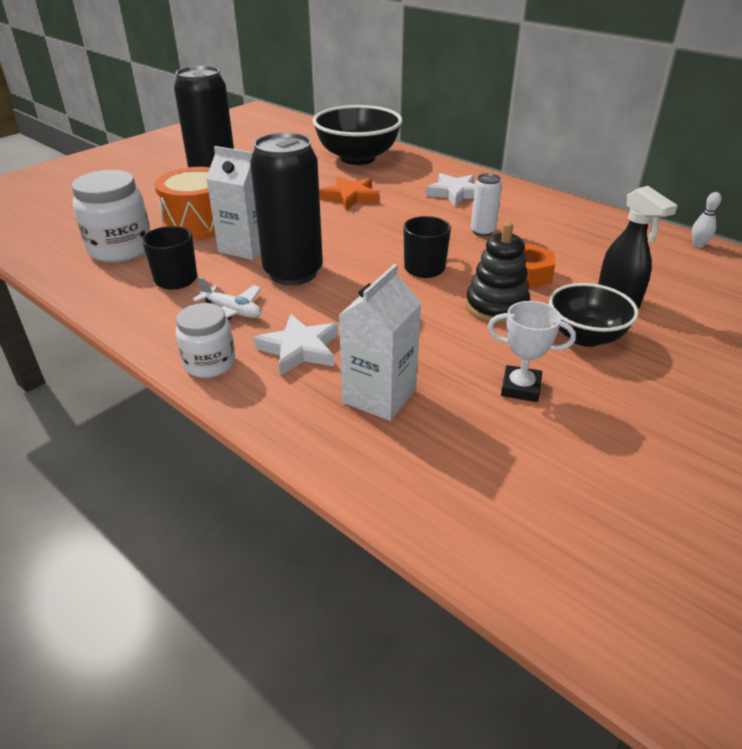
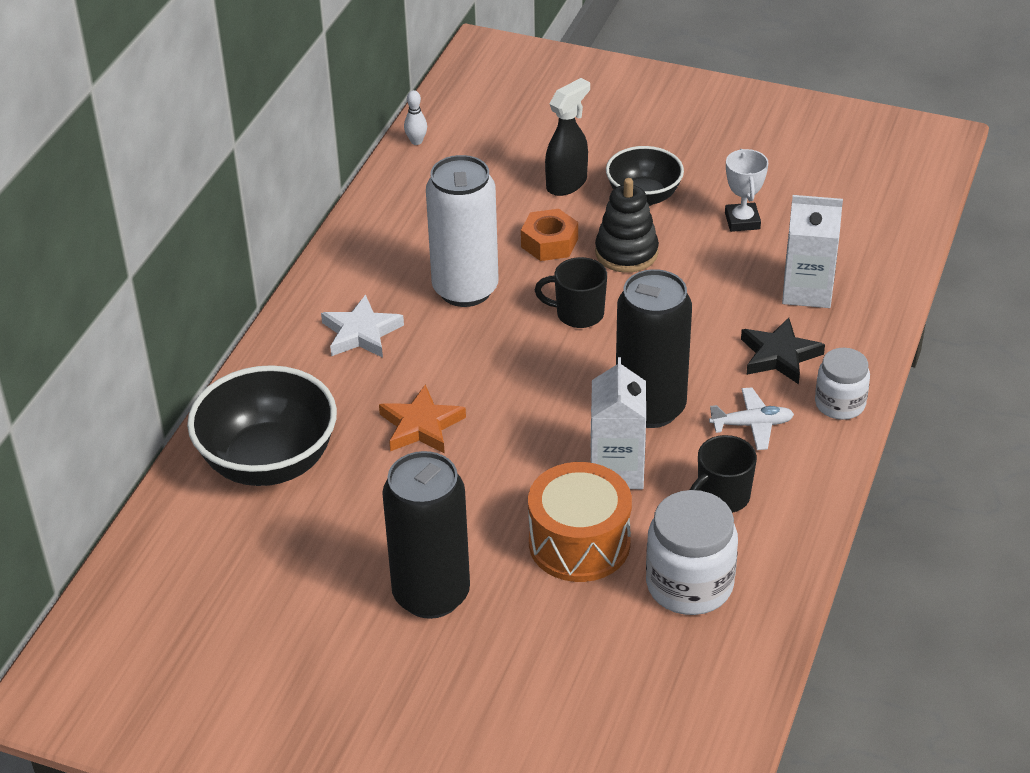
camera: 110 degrees left, 5 degrees up
white plane [193,277,261,320] -> white plane turned 75 degrees clockwise [709,387,794,450]
white star [254,314,338,376] -> black star [741,318,825,384]
white can [471,173,502,236] -> white can [426,155,499,307], size x2.11

